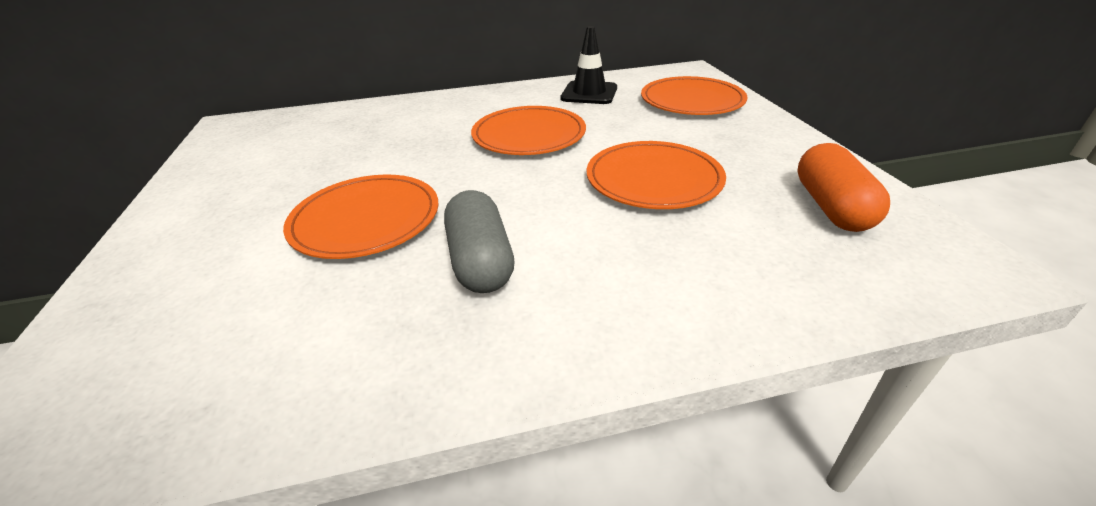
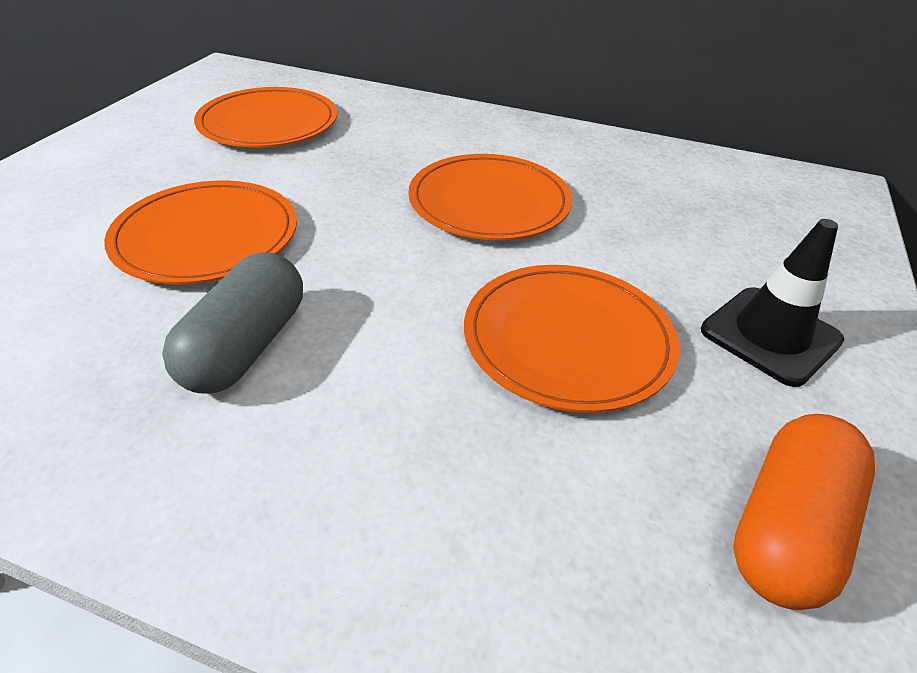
camera: 30 degrees right, 5 degrees up
black traffic cone [560,26,617,104] -> black traffic cone moved to [701,219,844,387]
orange plate [641,76,748,115] -> orange plate moved to [194,87,337,148]

